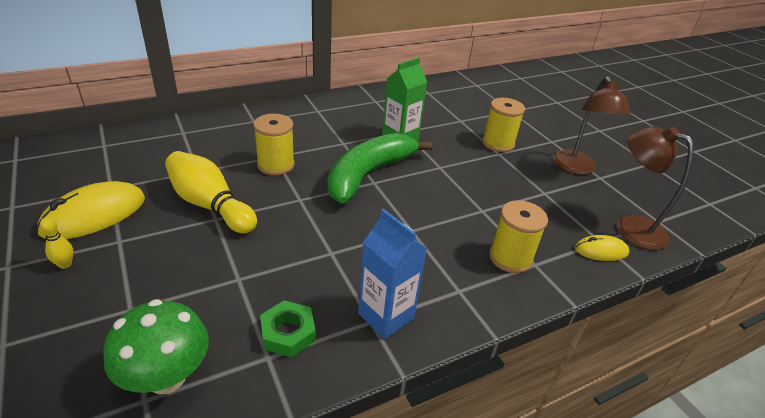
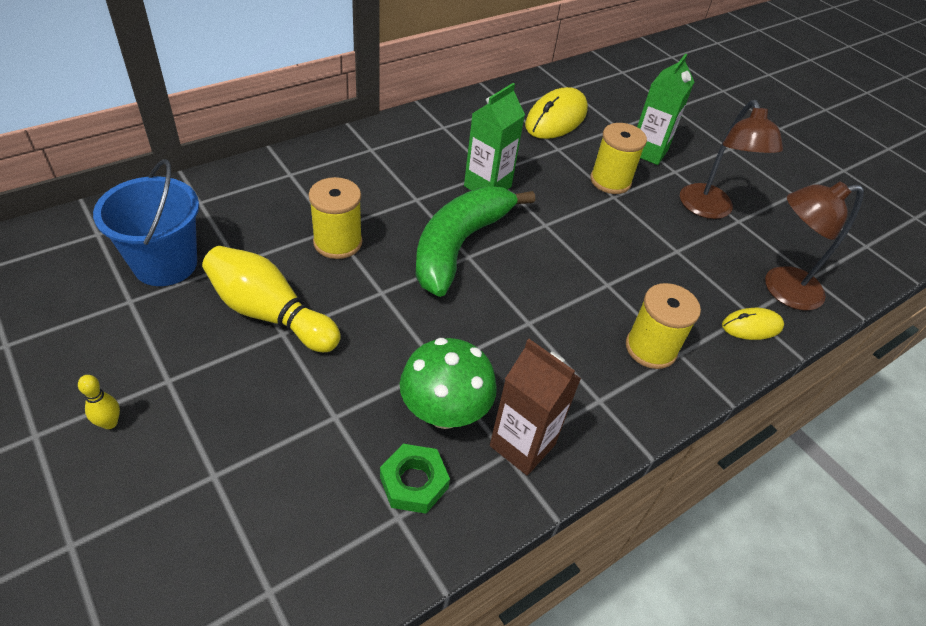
camera: 10 degrees left, 10 degrees up
yellow mouse [36,181,145,239] -> yellow mouse moved to [525,87,588,139]
green mushroom [103,299,209,394] -> green mushroom moved to [400,338,497,429]
blue carton [358,209,427,339] -> brown carton [490,339,581,475]
brown lamp [617,126,694,250] -> brown lamp turned 45 degrees counterclockwise [765,181,864,311]
none -> blue bucket [93,159,199,286]
none -> green carton [637,54,694,165]

